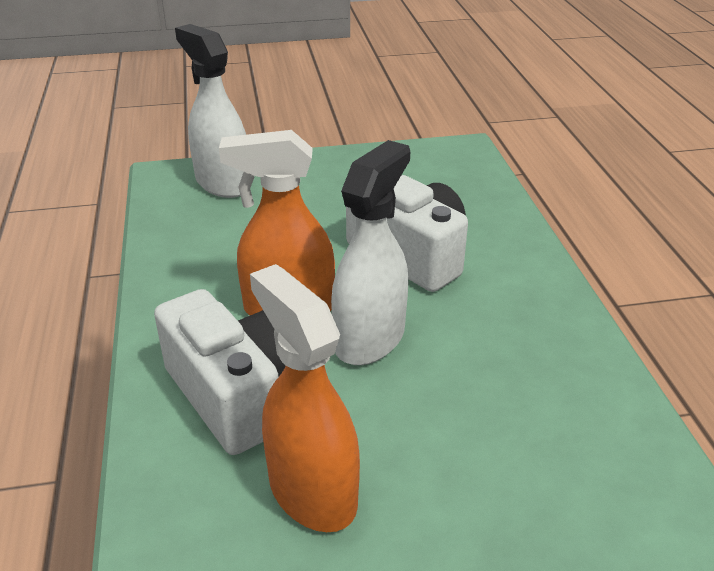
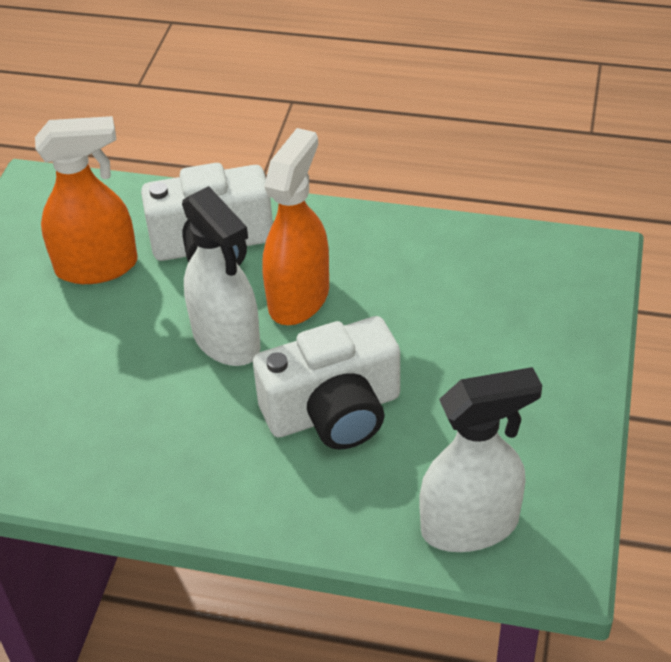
camera: 115 degrees right, 10 degrees up
white spray bottle [175,24,246,198] -> white spray bottle moved to [419,367,542,552]

